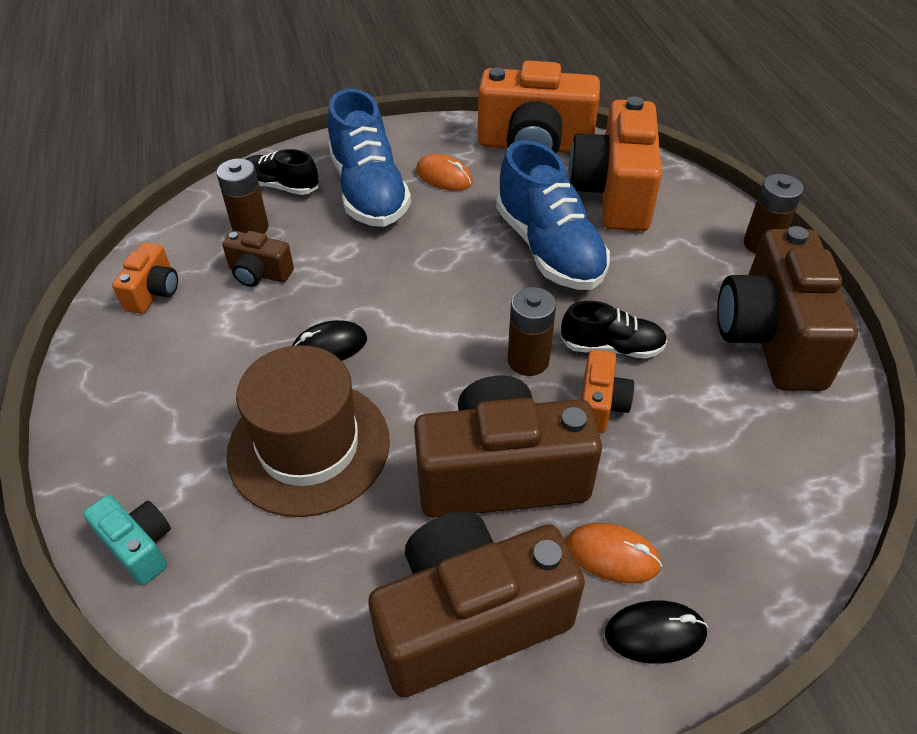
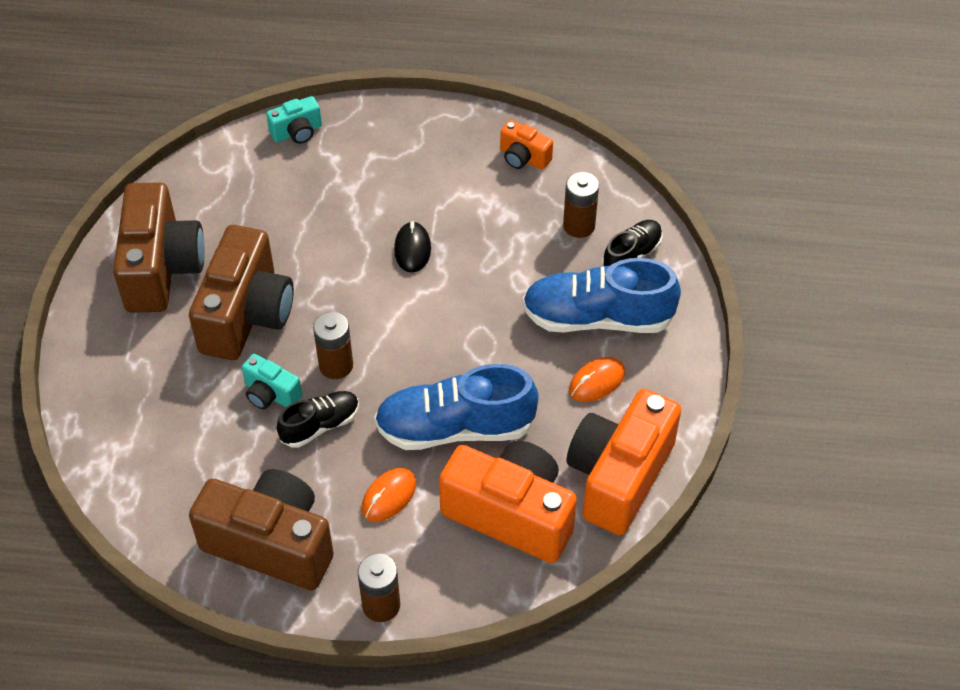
camera: 110 degrees right, 5 degrees up
brown camera [222,231,294,287] -> none
brown hat [226,345,390,517] -> none
black shoe [561,301,667,359] -> black shoe turned 150 degrees counterclockwise [277,391,359,448]
orange mouse [566,523,662,584] -> orange mouse moved to [361,468,416,522]
orange camera [581,349,634,433] -> turquoise camera [242,354,302,410]
black mouse [605,600,708,664] -> none

